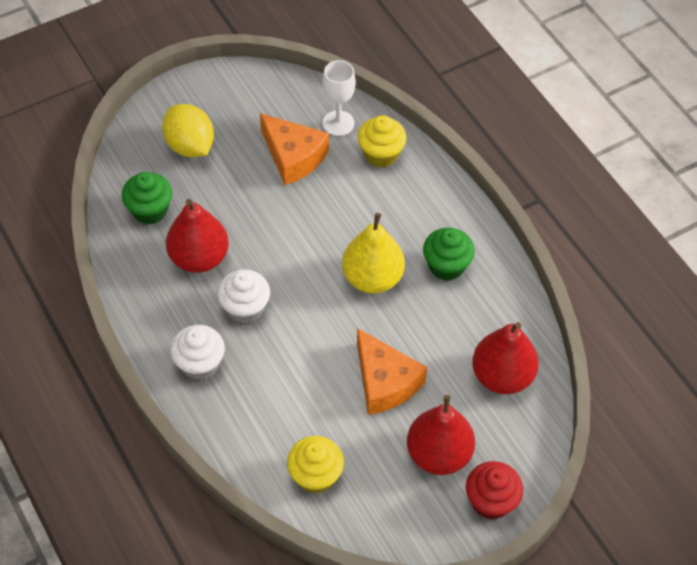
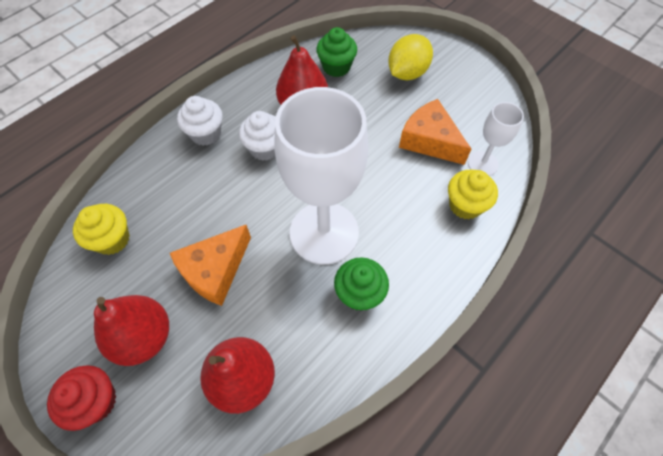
camera: 75 degrees right, 5 degrees up
orange cheese [260,113,329,185] -> orange cheese turned 105 degrees clockwise [399,99,471,165]
yellow pear [342,213,405,294] -> white goblet [274,87,369,265]

